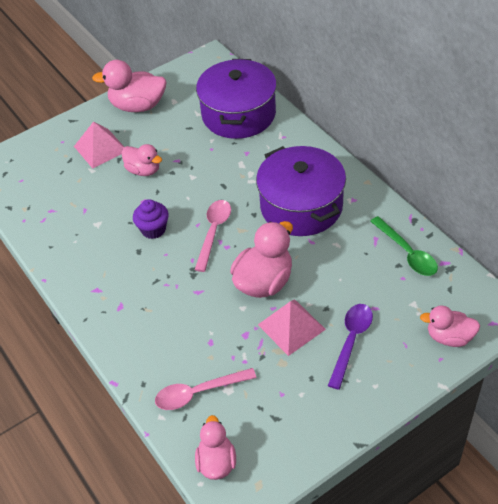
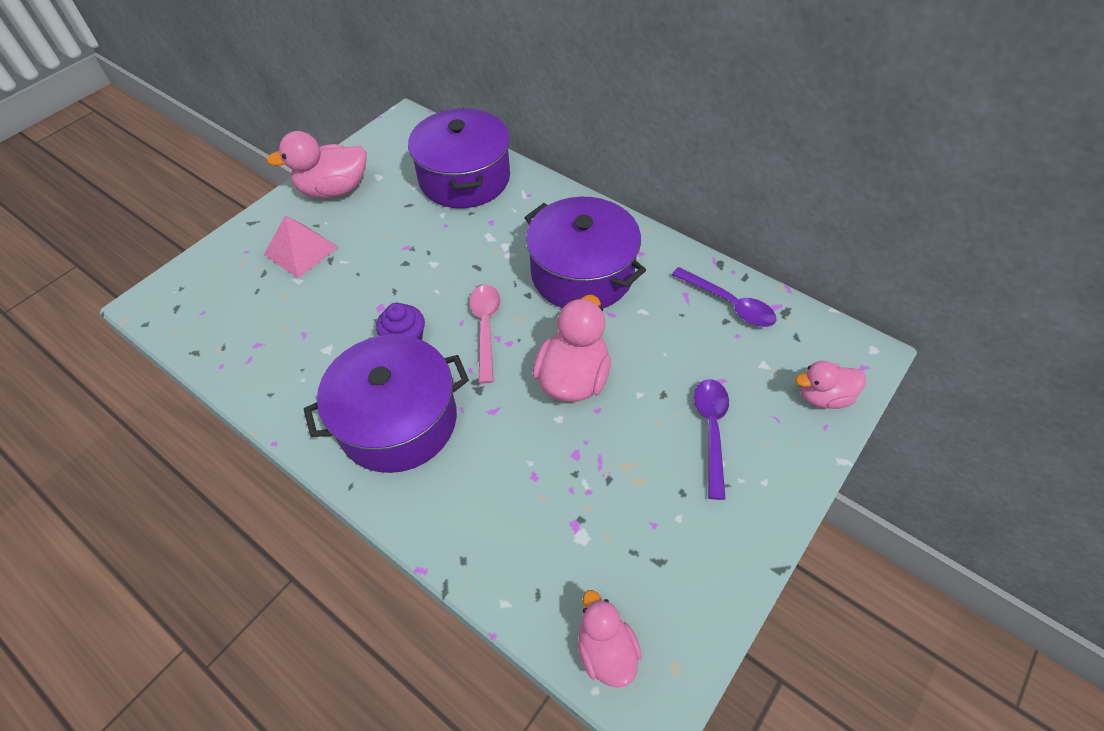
camera: 20 degrees left, 5 degrees up
pink duck [122,144,162,176] -> none
pink spoon [155,368,257,410] -> none
pink pyramid [258,299,326,356] -> none
green spoon [370,216,438,276] -> purple spoon [672,267,777,327]
none -> purple pot [304,335,469,473]

